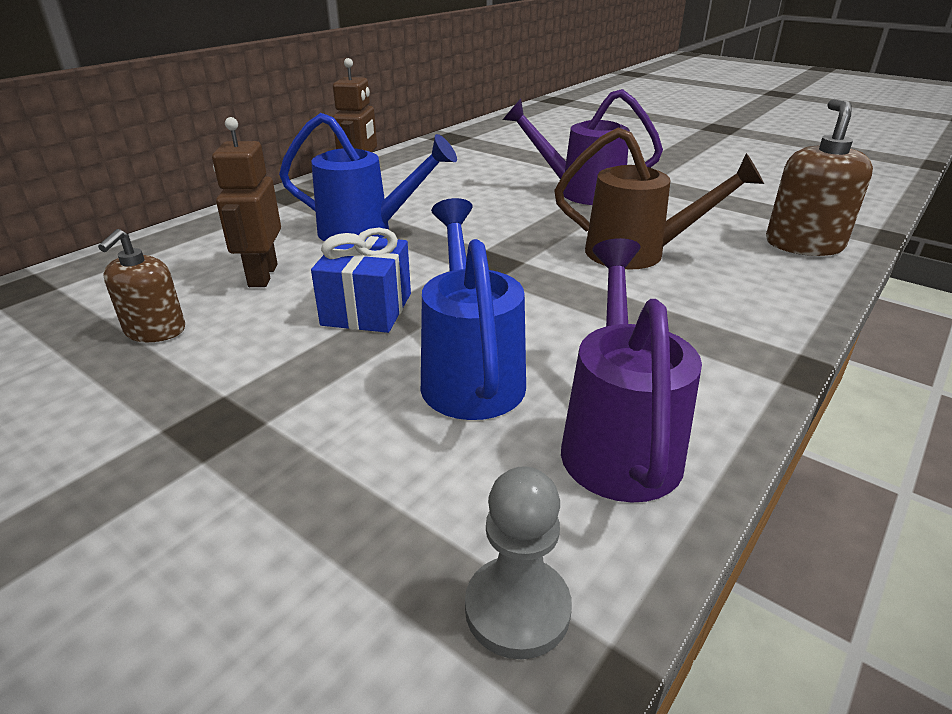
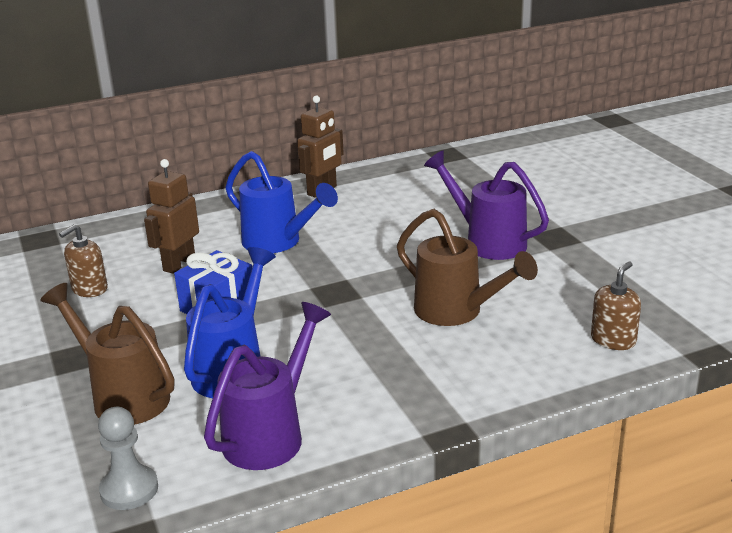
camera: 30 degrees right, 5 degrees down
brown soap dispenser [766,99,873,256] -> brown soap dispenser [591,261,641,350], size x0.64
none -> brown watering can [40,283,175,425]

